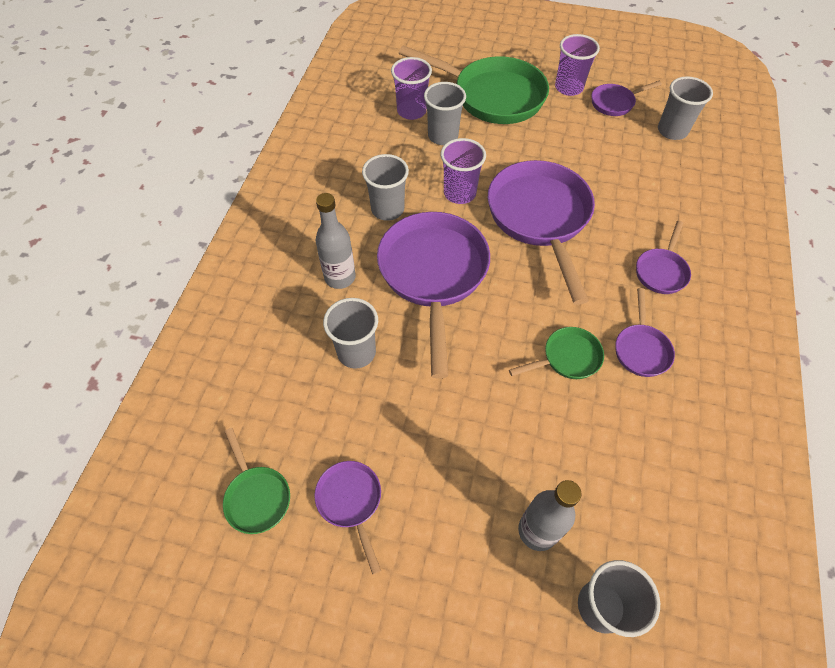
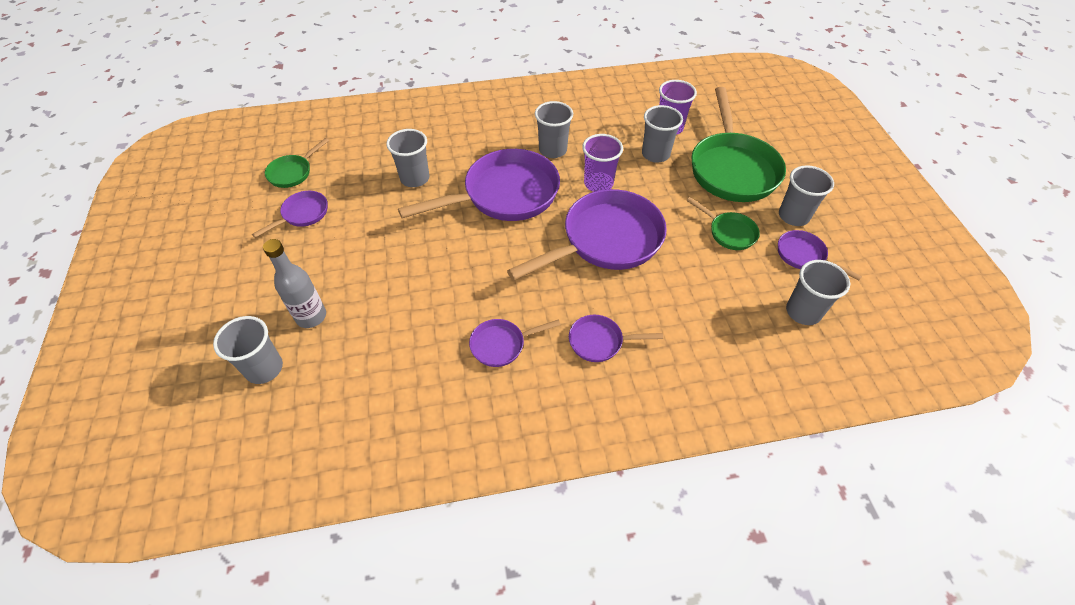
camera: 65 degrees right, 5 degrees down
grey bottle [316,193,356,289] -> none
green pan [509,327,604,379] -> green pan moved to [686,197,760,250]
purple cup [555,34,600,96] -> grey cup [779,165,834,226]

